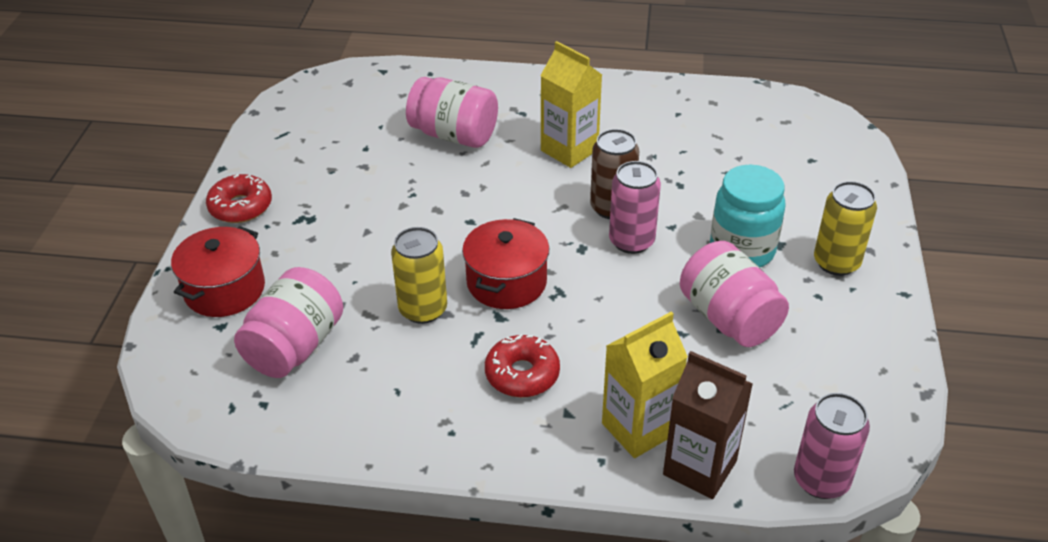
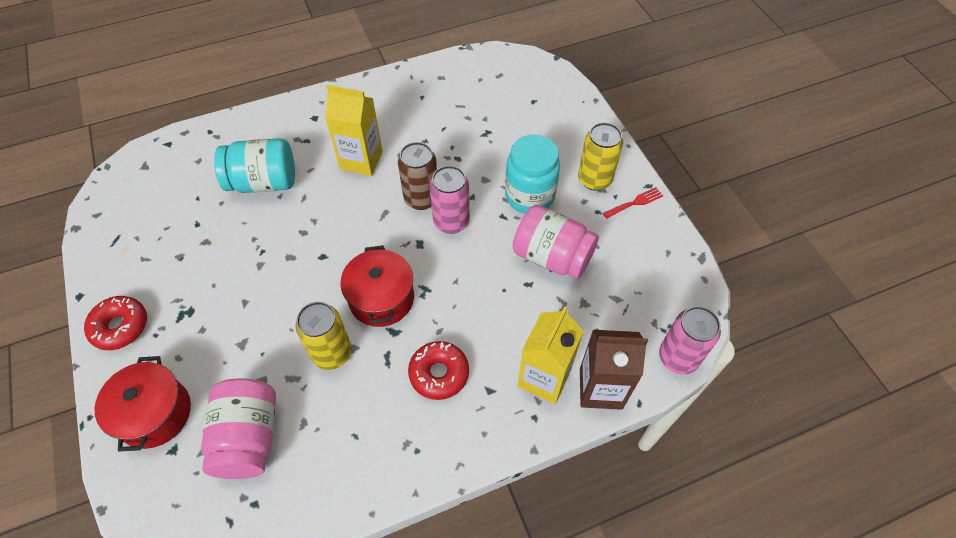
camera: 30 degrees left, 15 degrees up
pink jar [406,77,498,148] -> turquoise jar [214,138,295,193]
none -> red fork [603,187,663,219]

